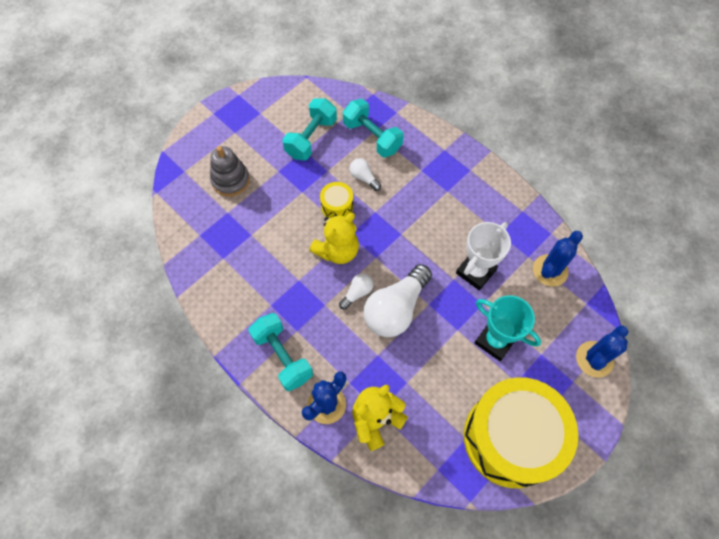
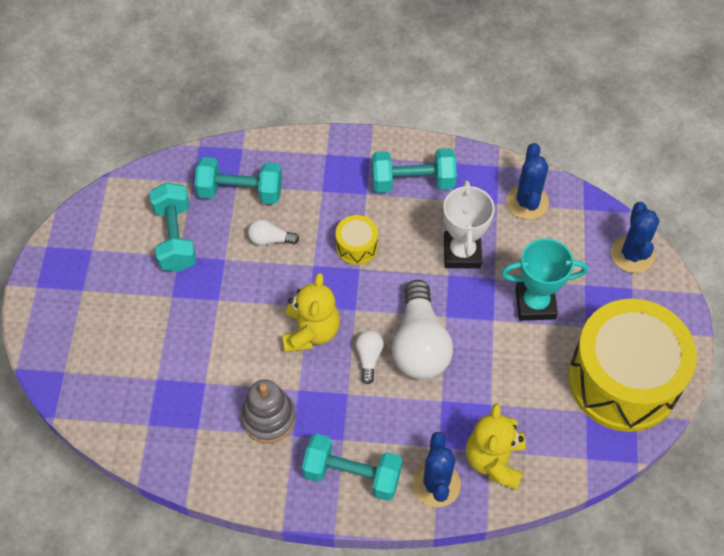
camera: 40 degrees left, 5 degrees down
grey stacking toy [210,146,250,196] -> grey stacking toy moved to [241,379,296,443]
yellow drum [320,182,353,218] -> yellow drum moved to [336,215,378,265]
none -> turquoise dumbbell [372,148,457,193]

